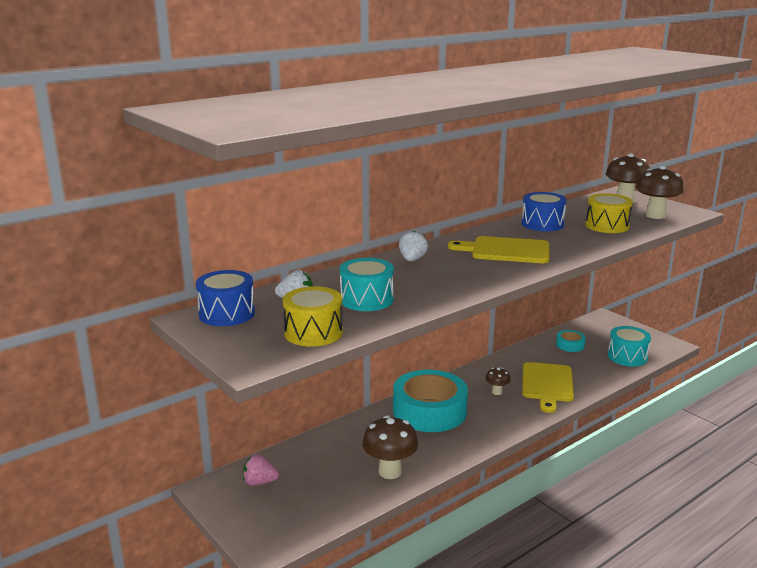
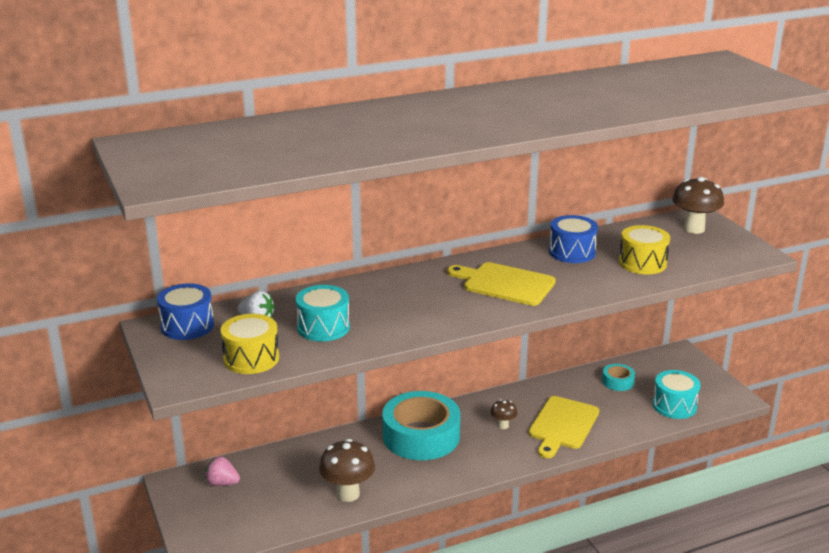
camera: 15 degrees right, 5 degrees up
white strawberry [399,231,428,261] -> none
brown mushroom [635,165,684,219] -> none

